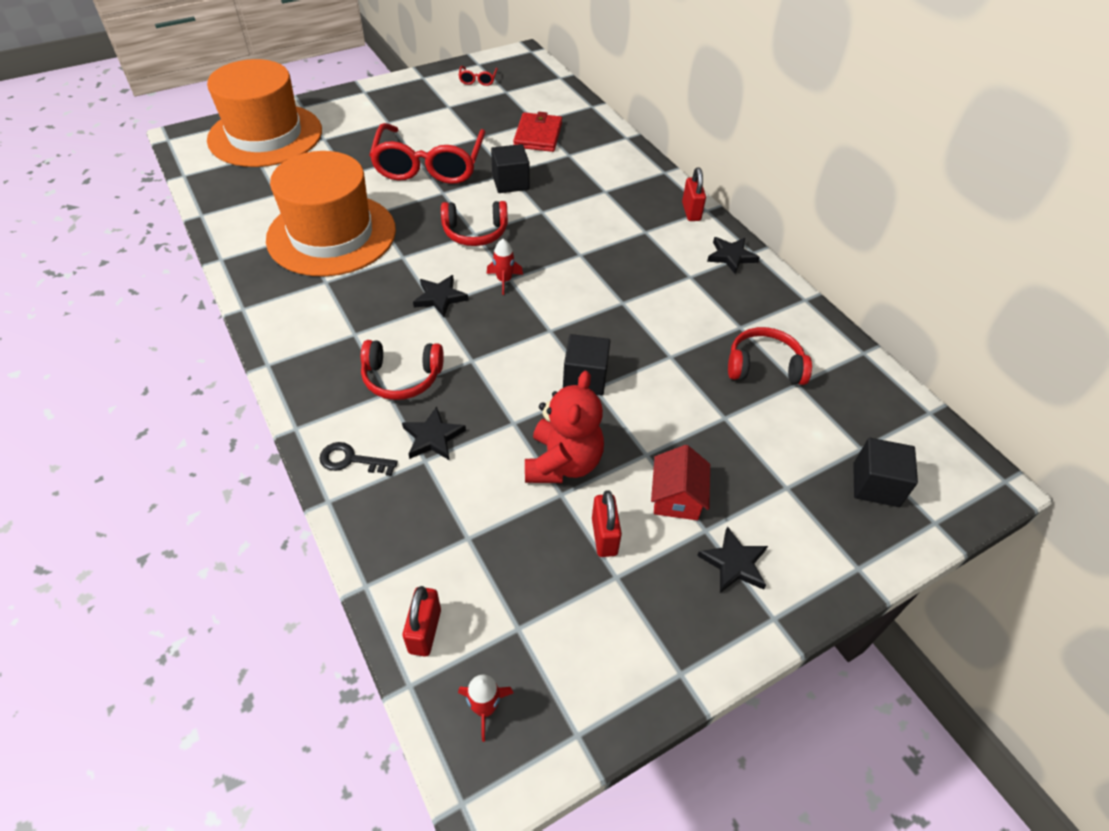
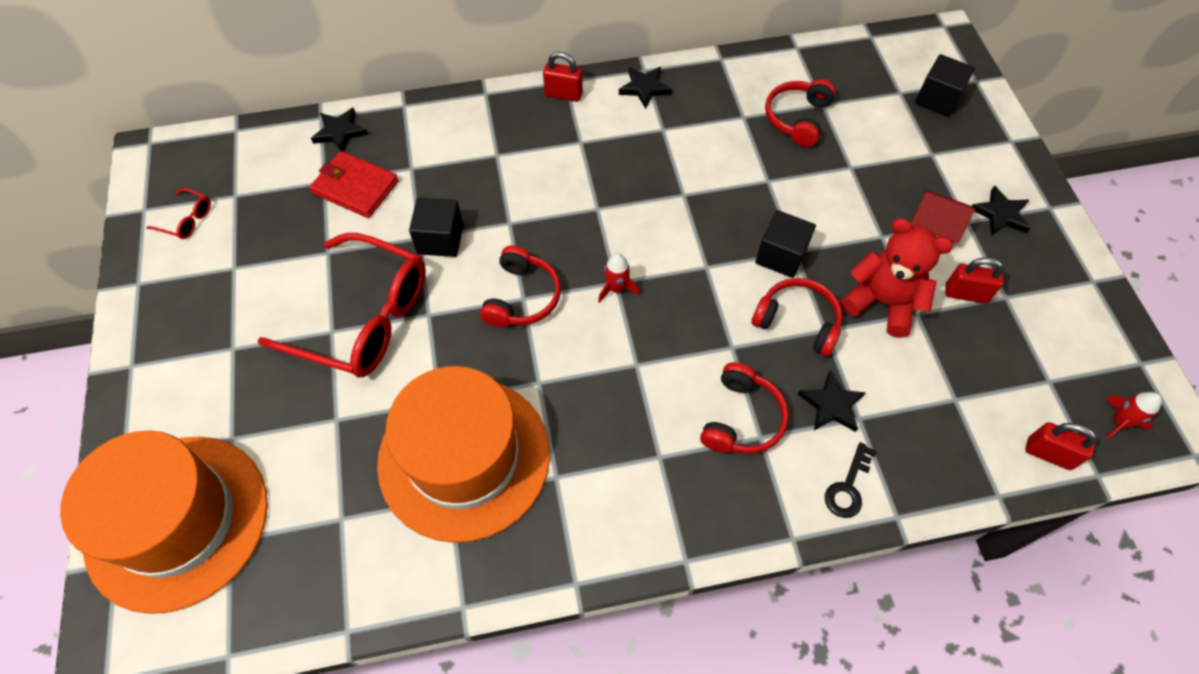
camera: 70 degrees left, 10 degrees up
black star [413,275,468,317] -> black star moved to [311,108,368,151]
none -> red headphones [752,278,842,357]

